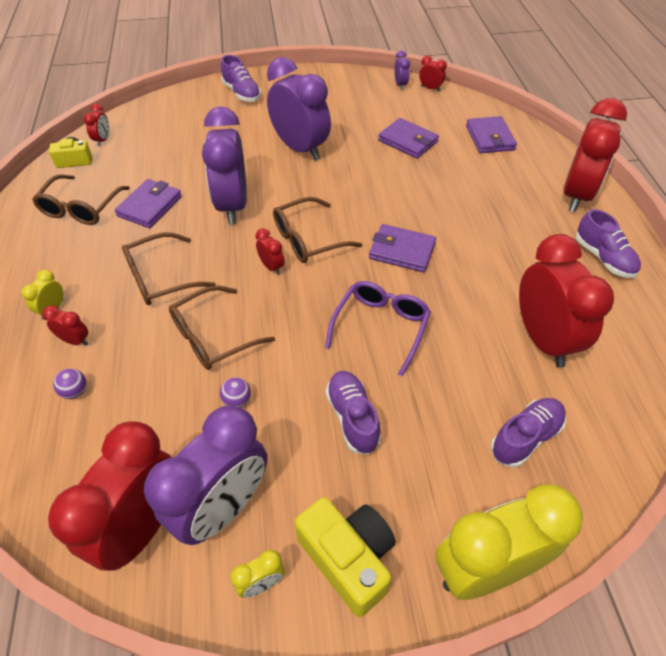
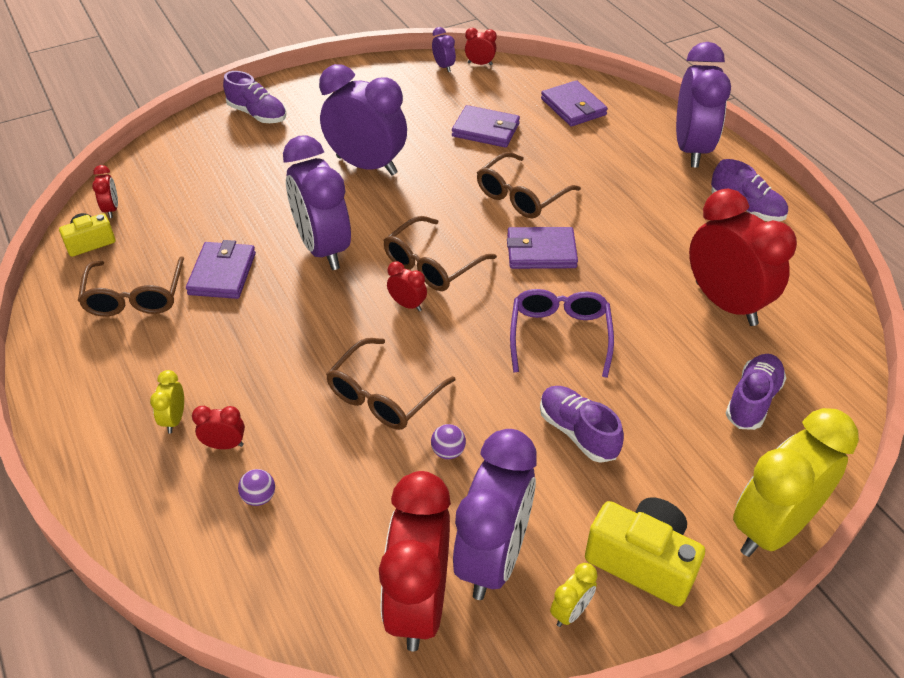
camera: 20 degrees left, 5 degrees down
brown glasses [122,232,216,305] -> brown glasses moved to [477,152,581,218]
red clock [563,98,627,212] -> purple clock [676,42,731,168]

